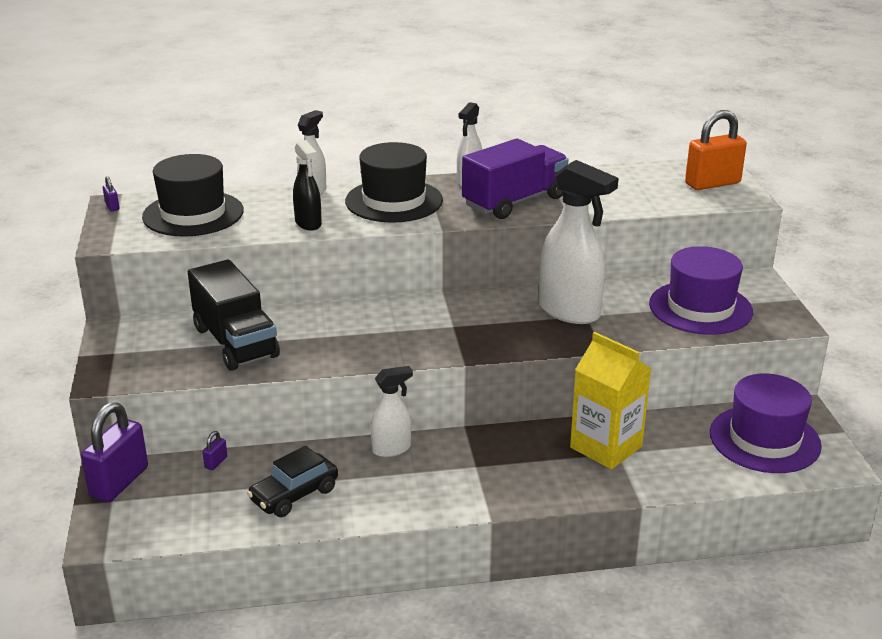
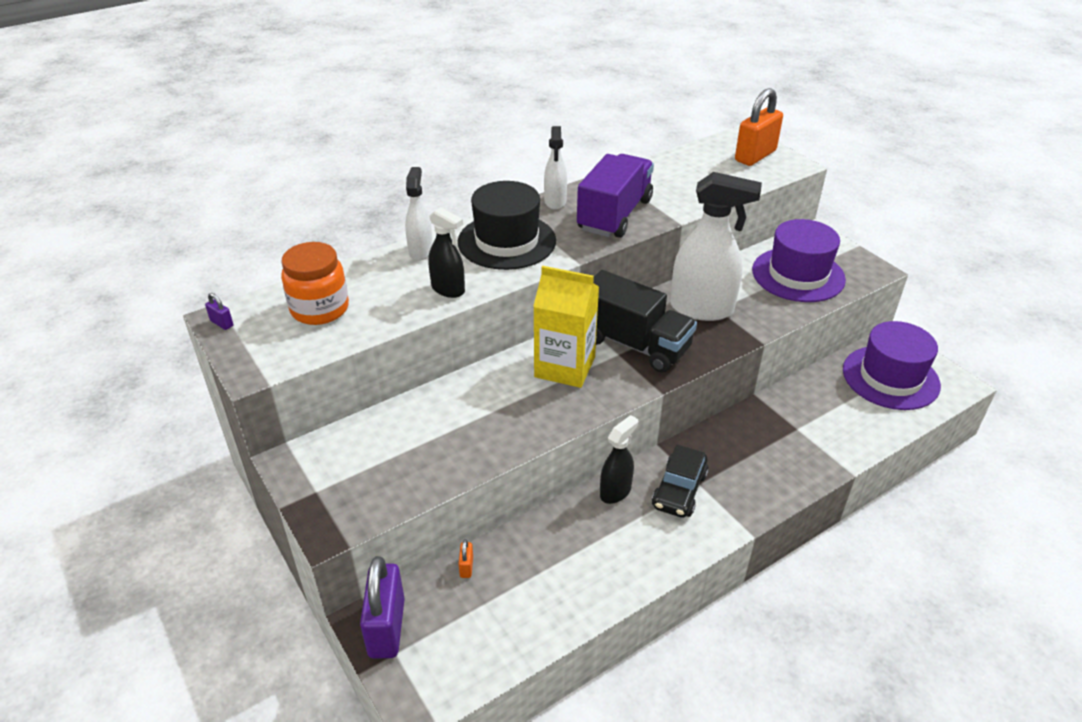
camera: 25 degrees left, 10 degrees up
black hat [142,154,244,237] -> orange jar [281,242,349,325]
black truck [188,260,280,371] -> black truck moved to [593,270,697,373]
purple padlock [203,431,227,470] -> orange padlock [459,539,473,578]
black car [247,446,338,517] -> black car moved to [652,444,709,518]
white spray bottle [371,366,413,457] -> black spray bottle [600,415,638,504]
yellow carton [570,332,651,469] -> yellow carton moved to [533,266,599,388]

